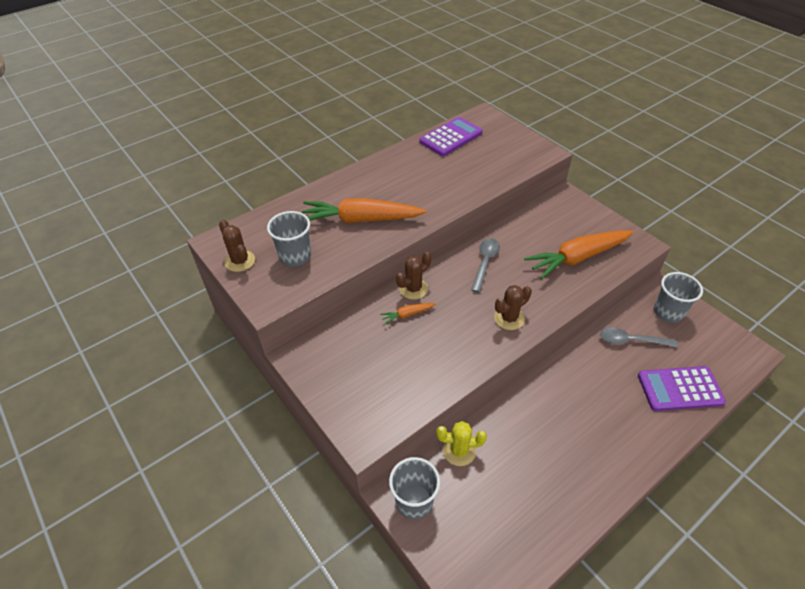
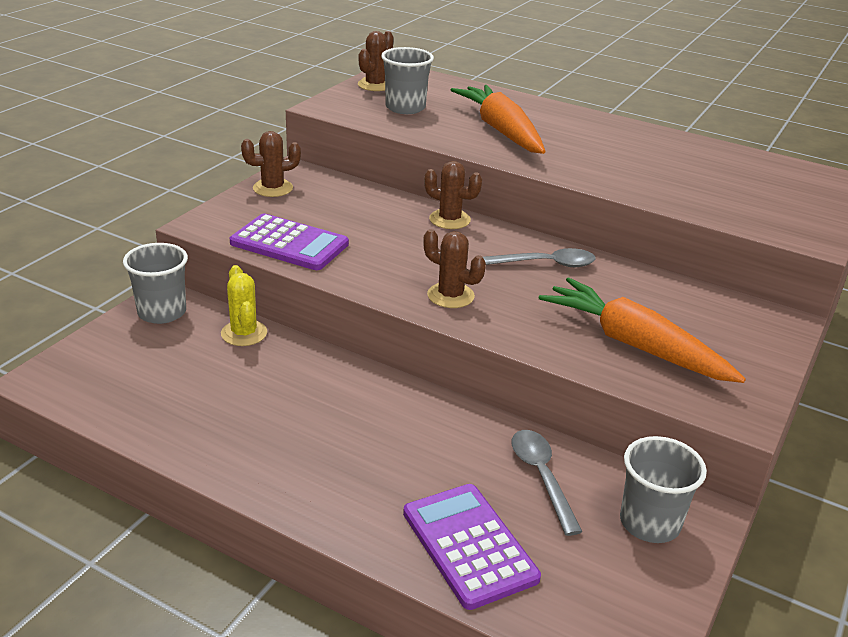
camera: 65 degrees right, 15 degrees down
orange carrot [380,303,436,324] -> none
purple calculator [420,117,483,156] -> purple calculator moved to [230,213,349,270]
none -> brown cactus [241,131,301,197]

